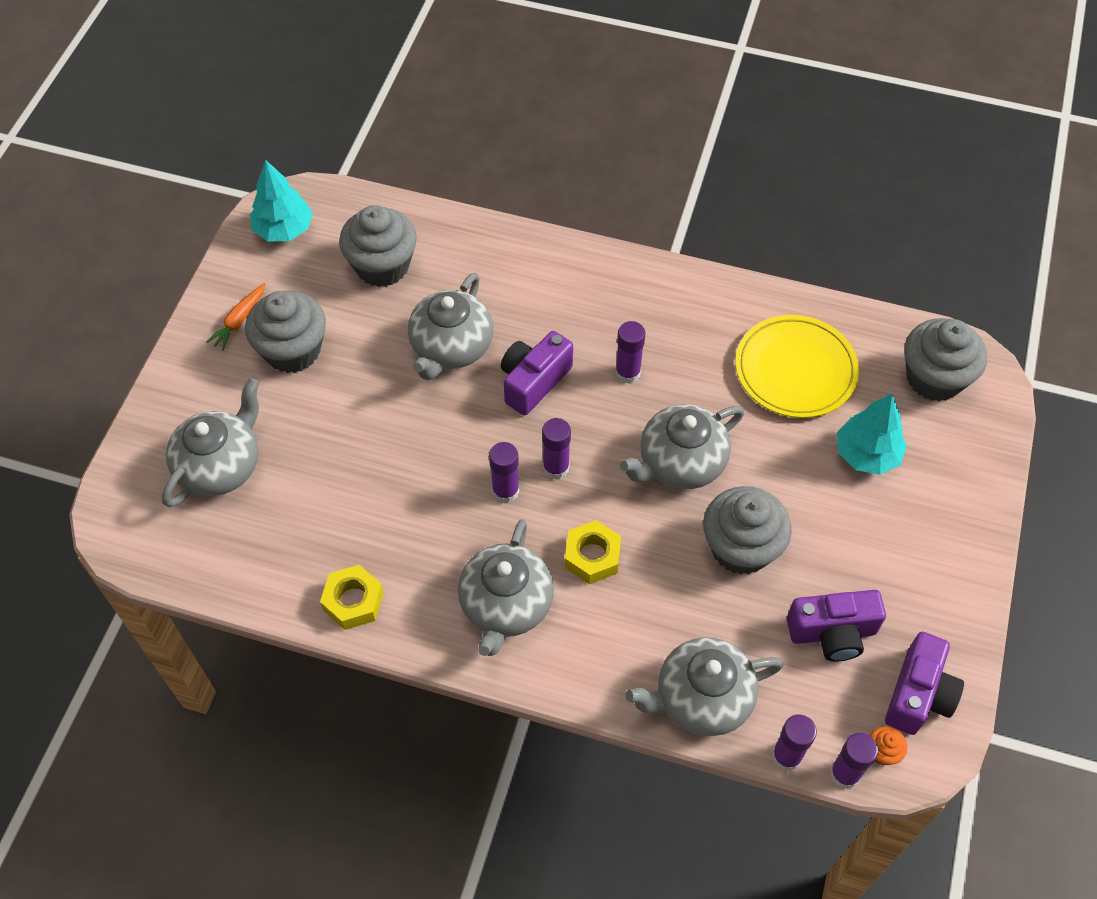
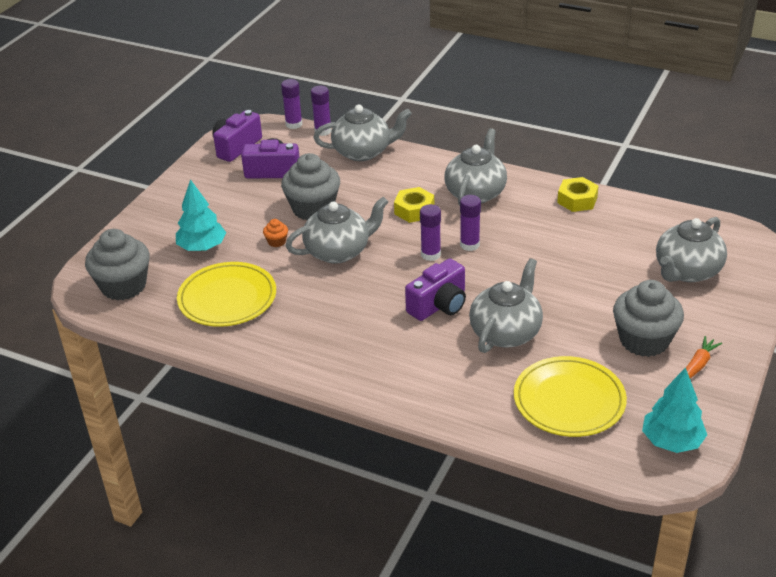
camera: 170 degrees left, 20 degrees down
grey cupcake [339,205,417,287] -> yellow plate [514,356,627,437]
purple glue stick [615,321,646,384] -> none
orange cupcake [870,726,907,765] -> orange cupcake moved to [263,219,288,247]

